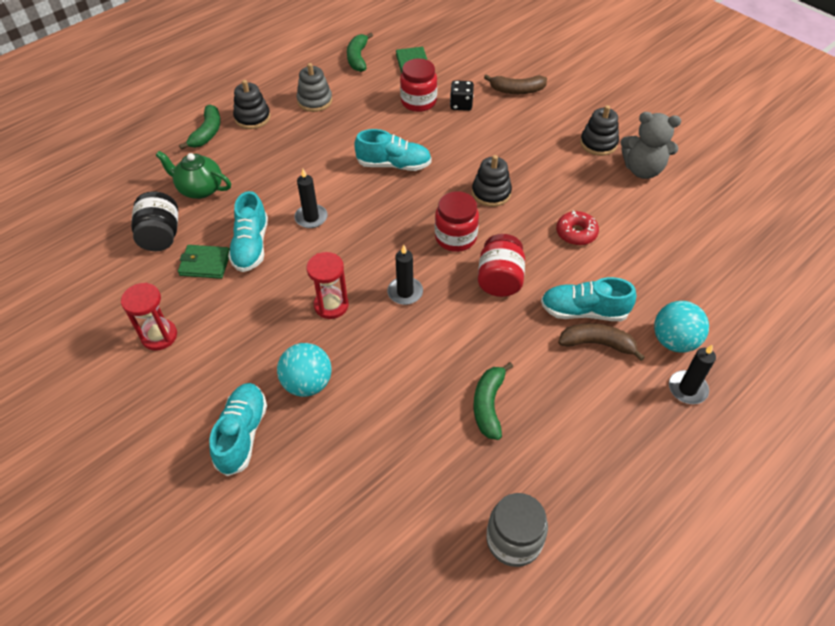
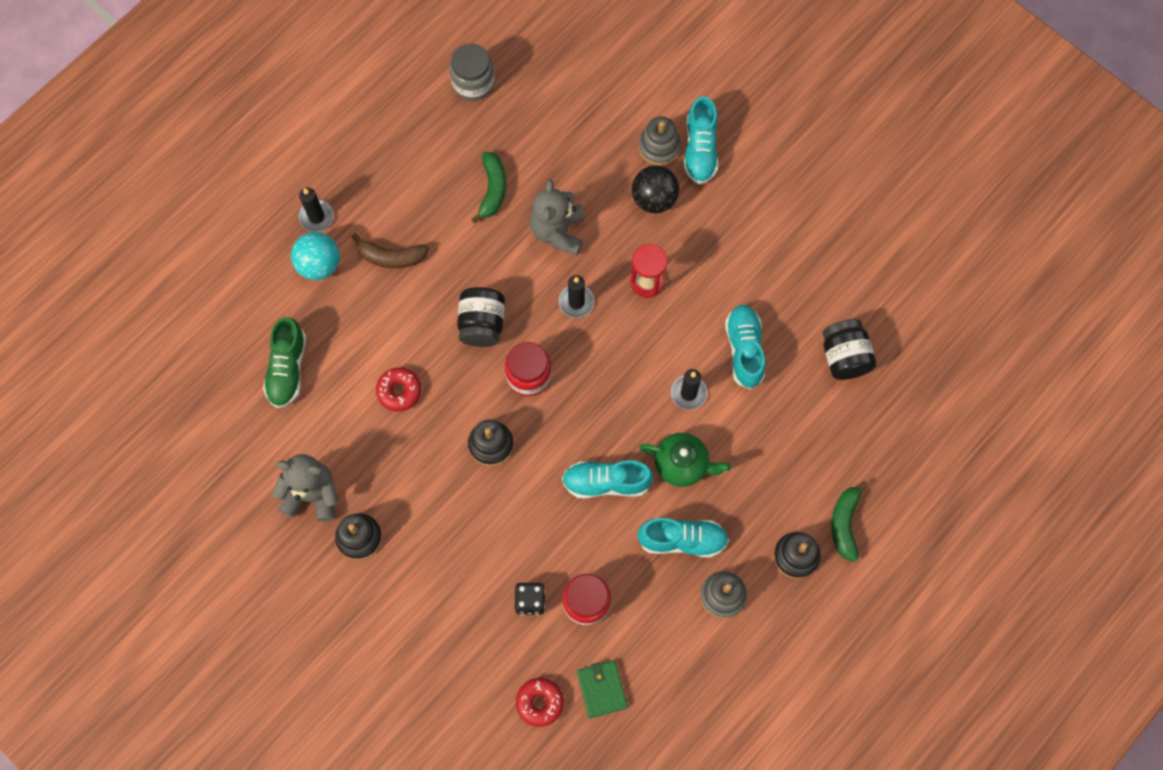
camera: 175 degrees right, 20 degrees up
red hourglass [121,283,177,351] -> none
green teapot [156,151,231,199] -> green teapot moved to [639,433,731,487]
green wallet [178,245,230,279] -> none
turquoise ball [277,343,332,397] -> black ball [632,165,679,213]
green banana [347,33,373,72] -> none
red jar [478,234,525,297] -> black jar [457,287,505,347]
brown banana [484,74,547,94] -> none
turquoise shoe [541,277,636,321] -> turquoise shoe moved to [637,518,729,558]
none -> green shoe [263,317,306,408]
none -> red donut [516,678,564,727]
none -> grey teddy bear [530,179,584,255]
none -> grey stacking toy [639,117,681,166]

